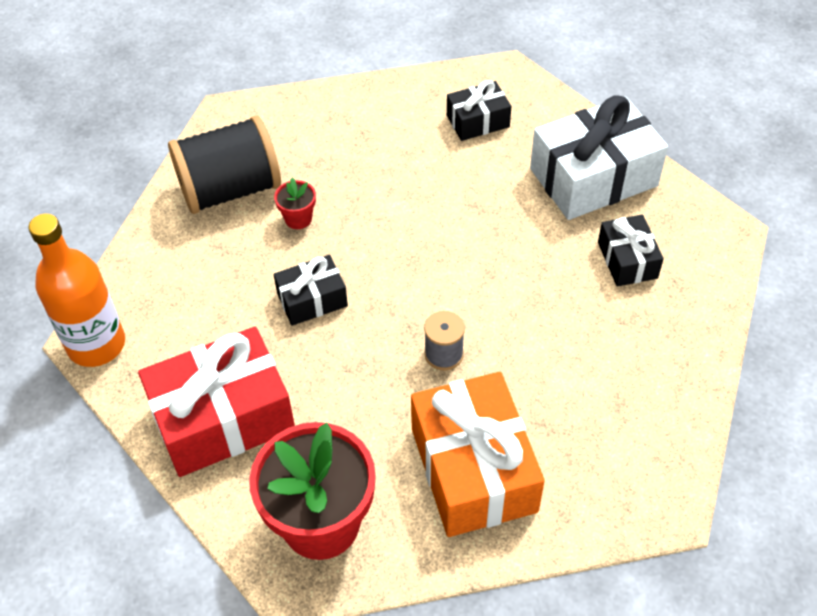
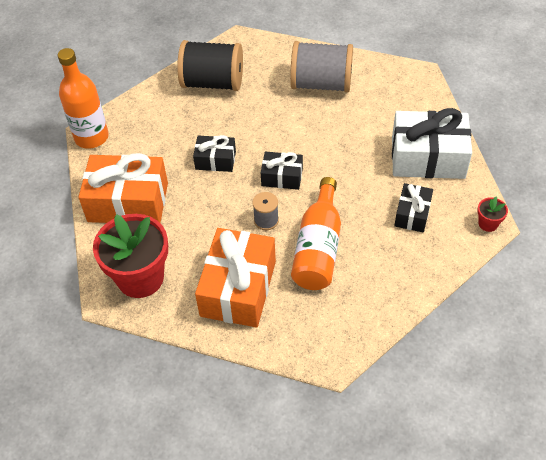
camera: 30 degrees right, 0 degrees up
red gift [138,327,295,477] -> orange gift [79,153,168,223]
red flower pot [274,178,316,229] -> red flower pot moved to [477,197,508,232]
black gift [447,80,511,141] -> black gift moved to [261,151,303,190]
none -> grey spool [290,41,353,93]
none -> orange bottle [291,177,341,290]

